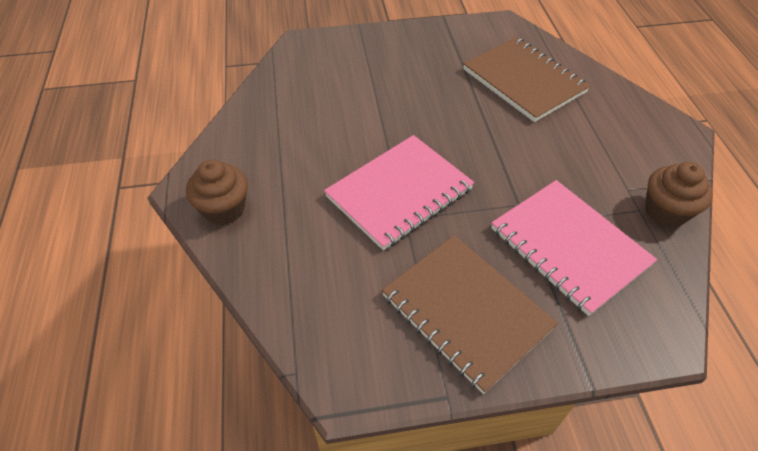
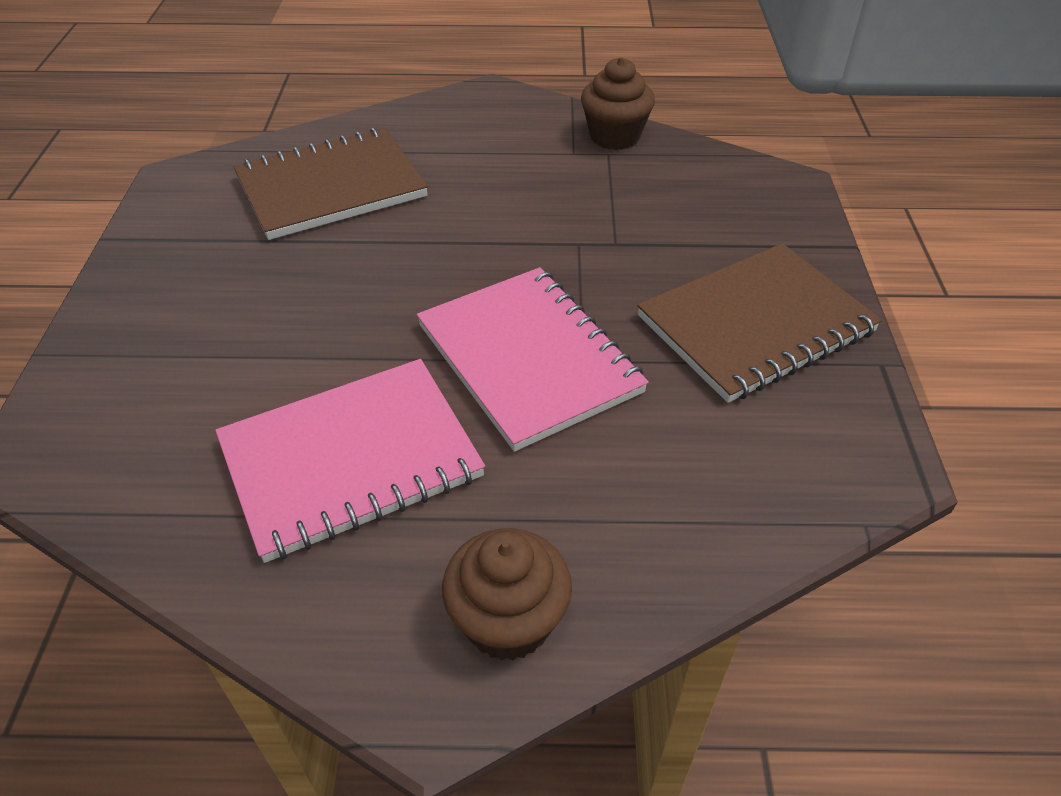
camera: 80 degrees left, 5 degrees down
pink notebook [492,180,657,316] -> pink notebook moved to [215,359,485,563]

